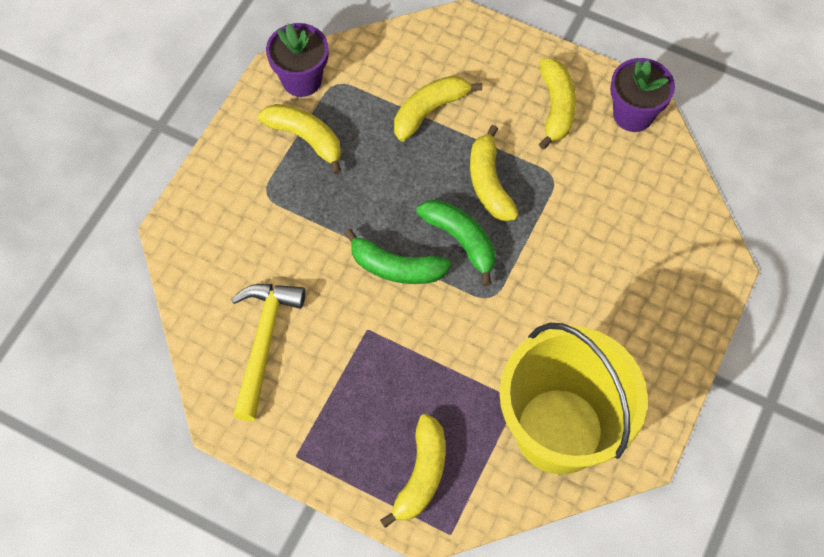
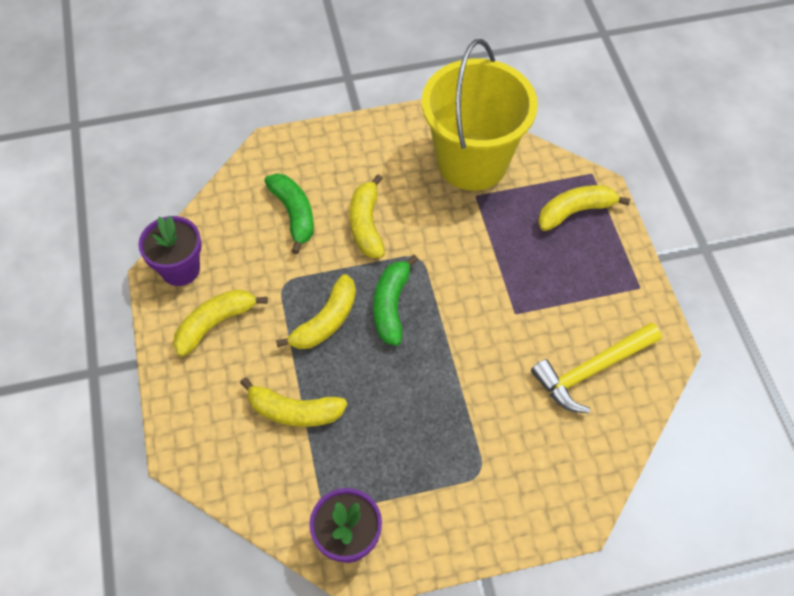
camera: 130 degrees left, 5 degrees down
yellow banana [258,104,341,174] -> yellow banana moved to [350,174,385,258]
green banana [344,229,451,284] -> green banana moved to [264,173,314,254]

